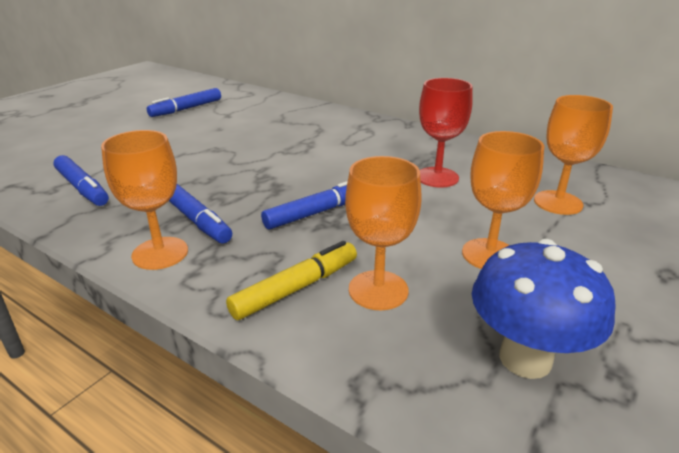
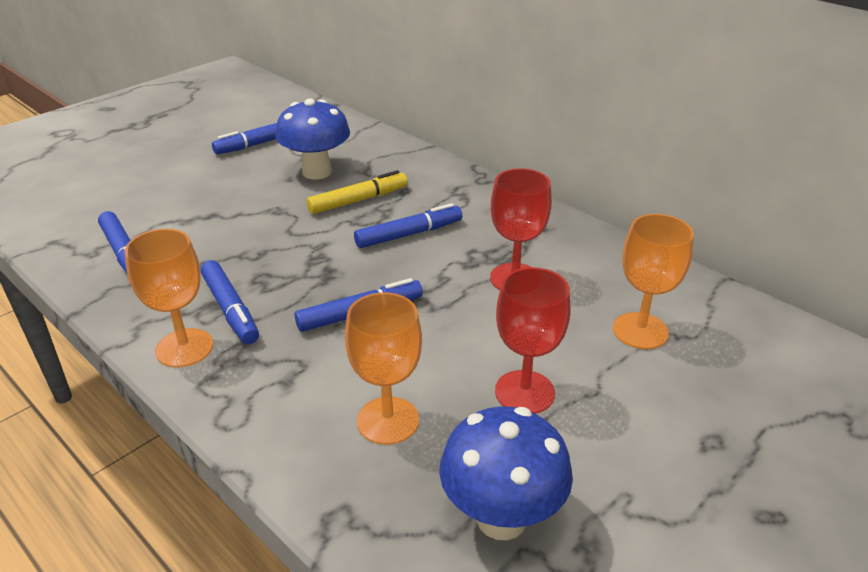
camera: 10 degrees right, 5 degrees up
yellow marker [226,241,357,320] -> yellow marker moved to [306,170,408,214]
orange goblet [462,131,544,269] -> red goblet [495,267,570,414]
none -> blue mushroom [275,99,350,179]
none -> blue marker [354,203,462,248]

